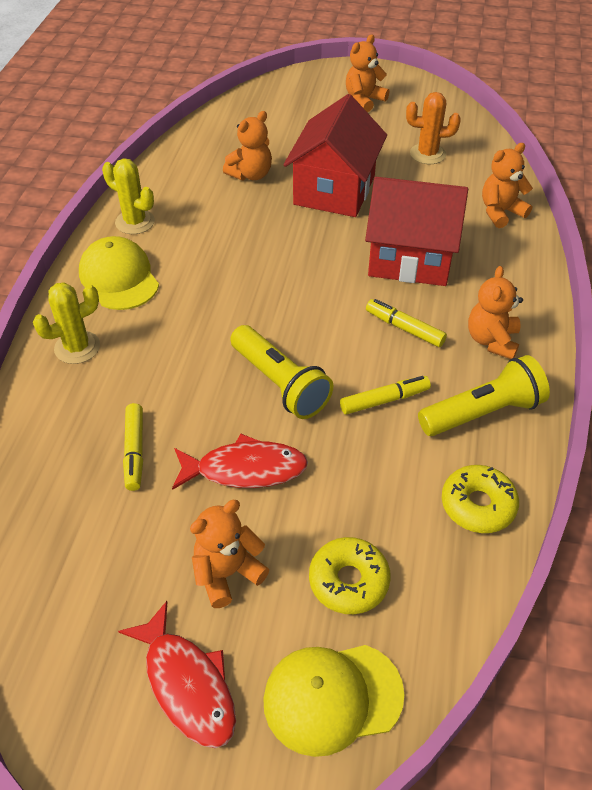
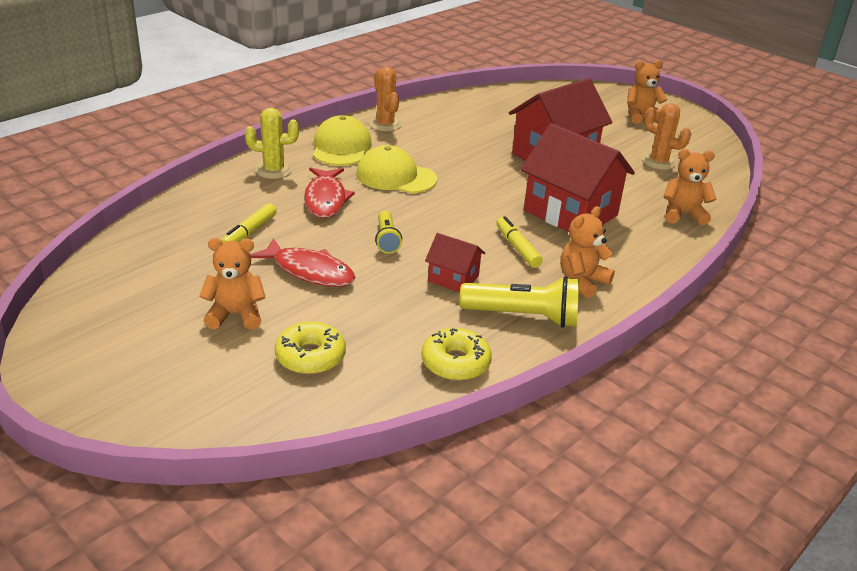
camera: 30 degrees right, 15 degrees down
yellow cactus [102,158,155,234] -> orange cactus [369,67,402,131]
red fish [118,601,236,748] -> red fish moved to [304,168,355,218]
orange teddy bear [223,111,272,181] -> none
yellow flashlight [230,325,333,419] -> yellow flashlight [375,211,402,254], size x0.58
yellow cap [263,645,405,757] -> yellow cap moved to [356,145,437,193]
yellow marker [340,376,431,415] -> red house [425,233,485,292]

